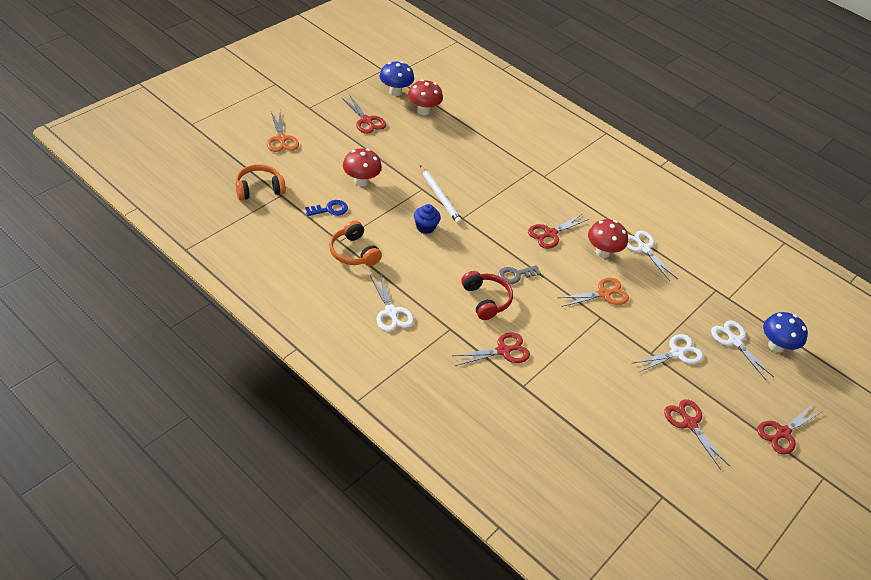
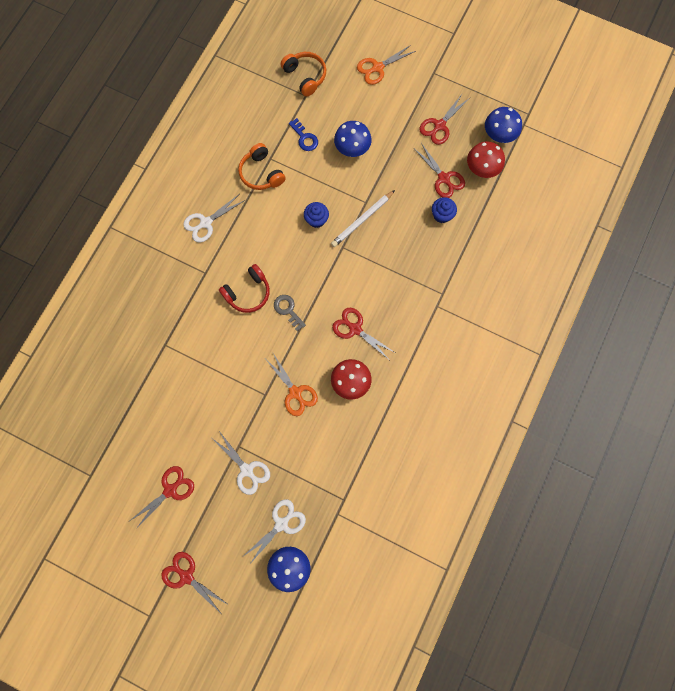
camera: 80 degrees right, 30 degrees up
orange headphones [329,220,382,266] -> orange headphones turned 75 degrees counterclockwise [238,143,285,190]
red mushroom [343,148,382,186] -> blue mushroom [334,121,372,157]
red scissors [452,332,530,366] -> red scissors moved to [414,143,465,198]
white scissors [626,231,678,281] -> none
none -> blue cupcake [432,197,457,223]

